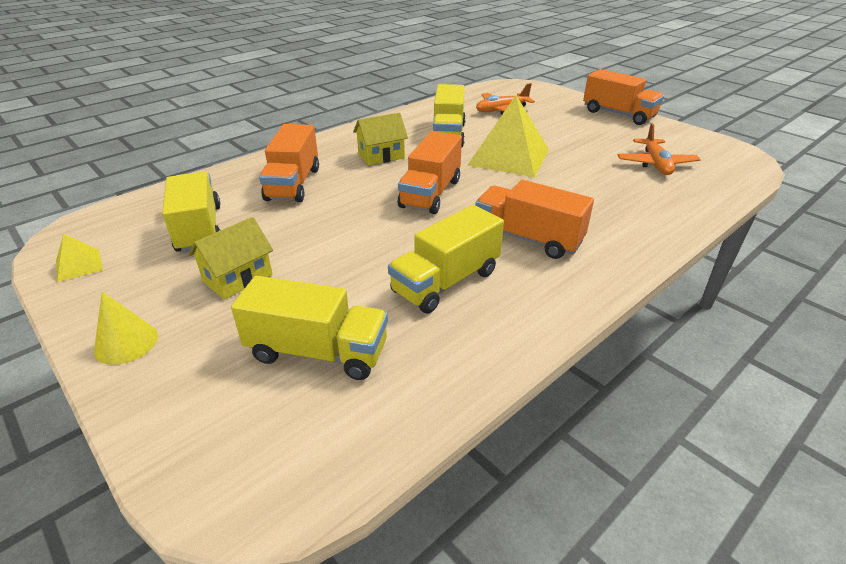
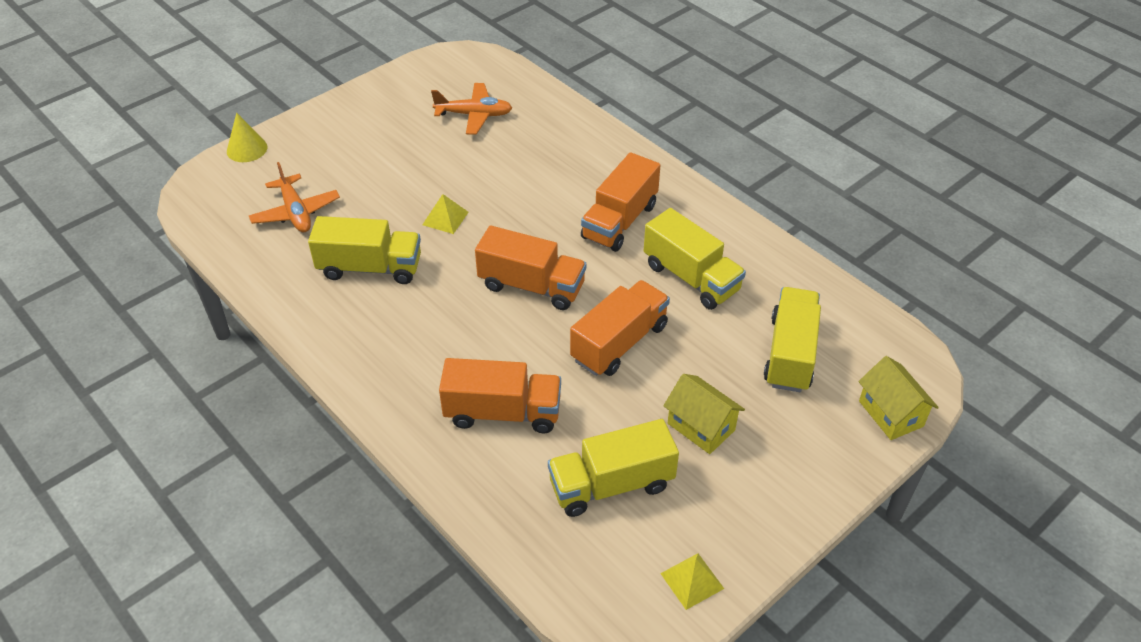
camera: 90 degrees left, 10 degrees up
yellow cone [94,292,158,365] -> yellow cone moved to [227,113,268,162]
yellow house [353,113,408,165] -> yellow house moved to [858,356,939,440]
yellow pyramid [468,95,549,177] -> yellow pyramid [422,194,469,234], size x0.44
orange truck [583,69,664,125] -> orange truck moved to [570,280,670,376]

